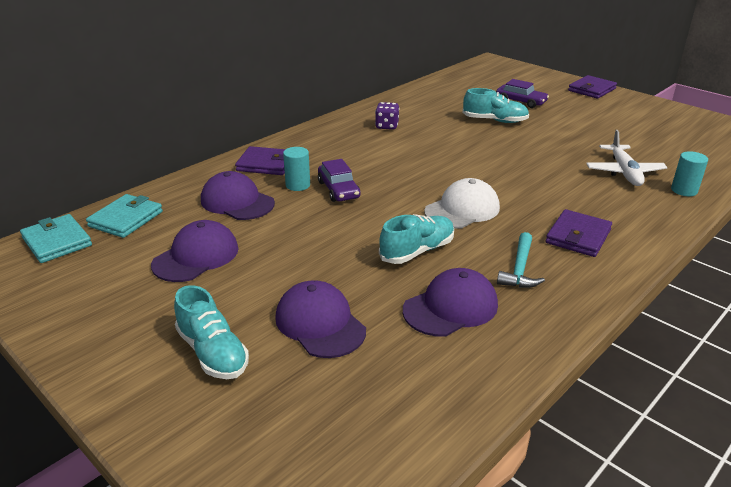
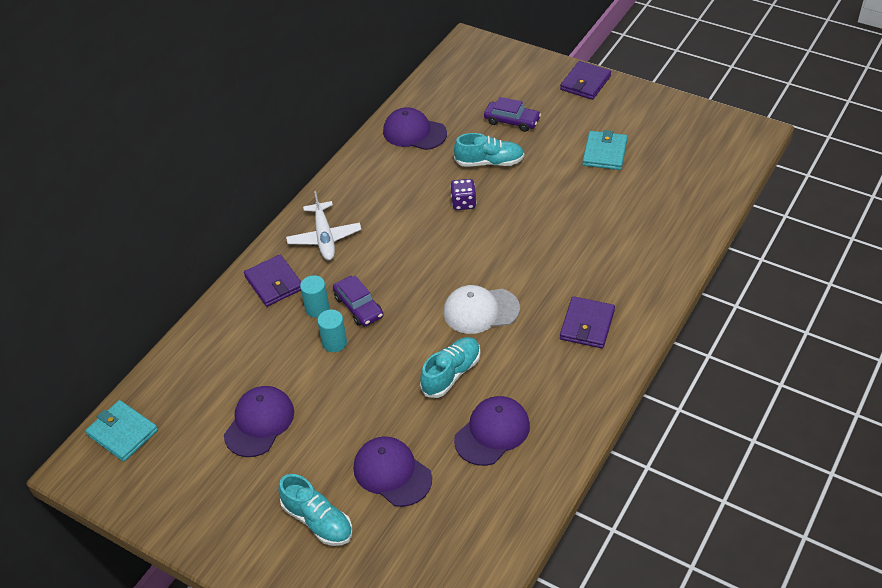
camera: 10 degrees left, 15 degrees up
turquoise wallet [86,194,163,238] -> turquoise wallet moved to [582,130,628,170]
purple cap [201,171,275,220] -> purple cap moved to [383,107,447,150]
purple wallet [235,146,286,175] -> purple wallet turned 60 degrees clockwise [244,255,301,307]
purple dice [375,102,400,130] -> purple dice moved to [450,179,476,210]
white cap [424,178,500,229] -> white cap turned 135 degrees counterclockwise [444,285,520,334]
turquoise hammer [497,232,545,288] -> none
white plane [586,130,668,186] -> white plane moved to [286,191,361,260]
turquoise cylinder [671,151,708,196] -> turquoise cylinder moved to [317,310,347,352]

